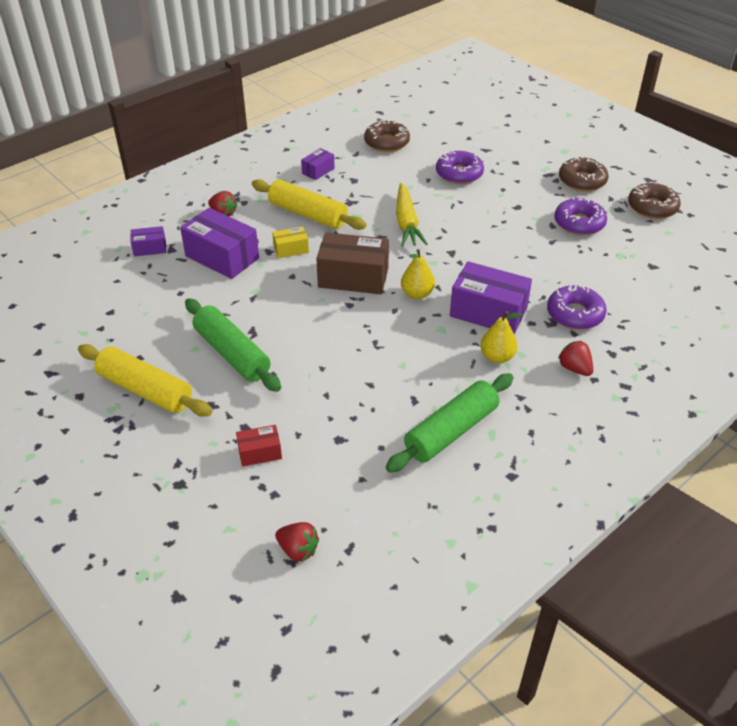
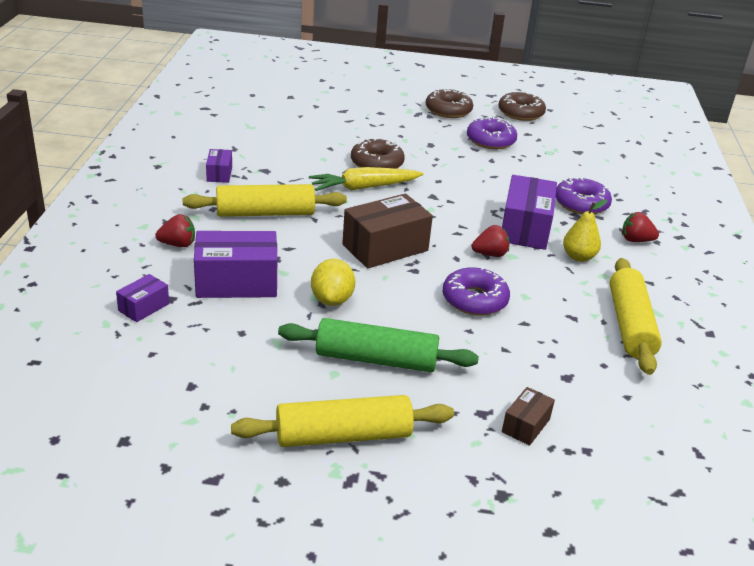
camera: 45 degrees left, 10 degrees down
red box [236,425,282,467] -> brown box [502,387,555,446]
yellow box [272,226,309,258] -> none
red strawberry [275,522,319,562] -> red strawberry moved to [472,225,509,257]
brown donut [364,120,410,152] -> brown donut moved to [351,138,405,169]
green rolling pin [386,373,514,473] -> yellow rolling pin [610,258,662,375]
yellow carrot [396,183,427,247] -> yellow carrot turned 120 degrees clockwise [309,167,423,191]
yellow pear [401,249,435,299] -> none
purple donut [436,151,484,184] -> purple donut moved to [443,267,510,316]
purple box [450,261,532,334] -> purple box turned 60 degrees counterclockwise [502,175,557,250]
none -> yellow lemon [311,259,355,306]

